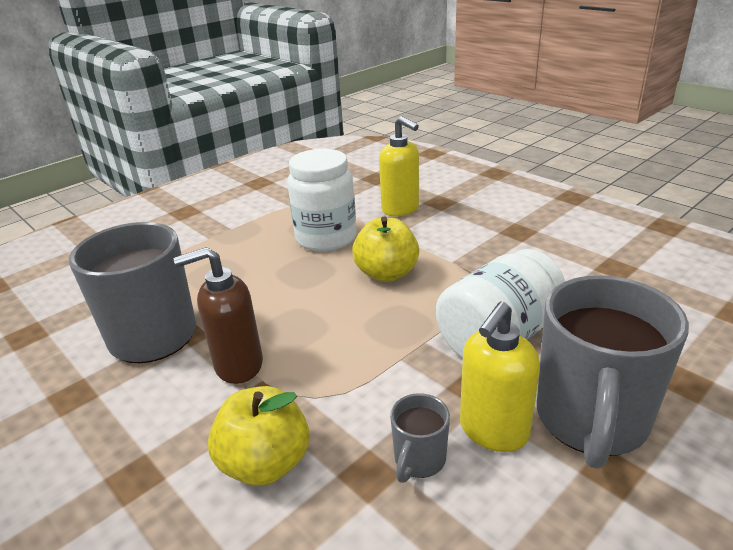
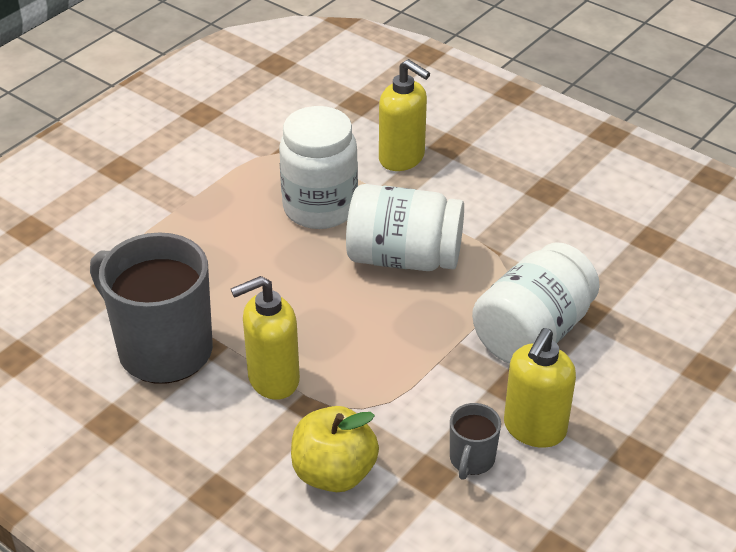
camera: 10 degrees left, 10 degrees up
brown soap dispenser [173,247,263,384] -> yellow soap dispenser [231,276,300,400]
yellow apple [352,216,419,282] -> white jar [346,184,464,271]
grey mug [537,275,689,469] -> none

